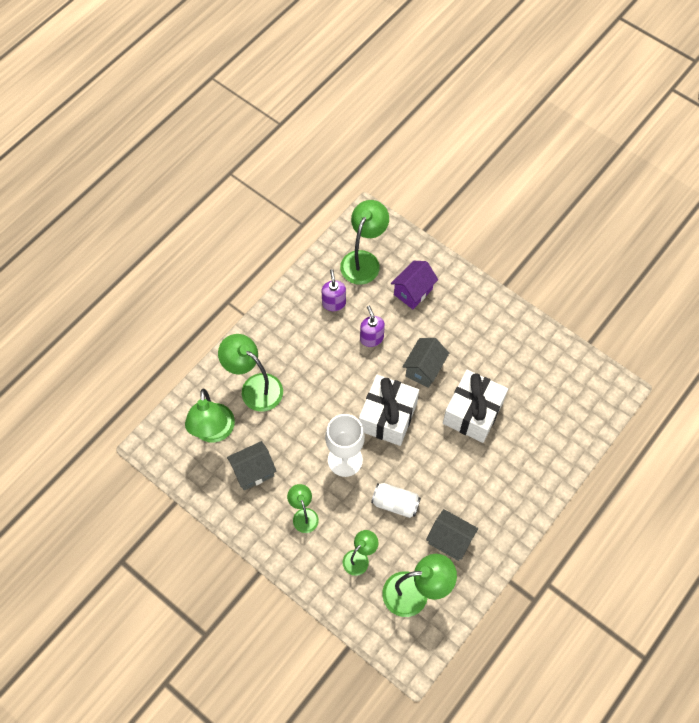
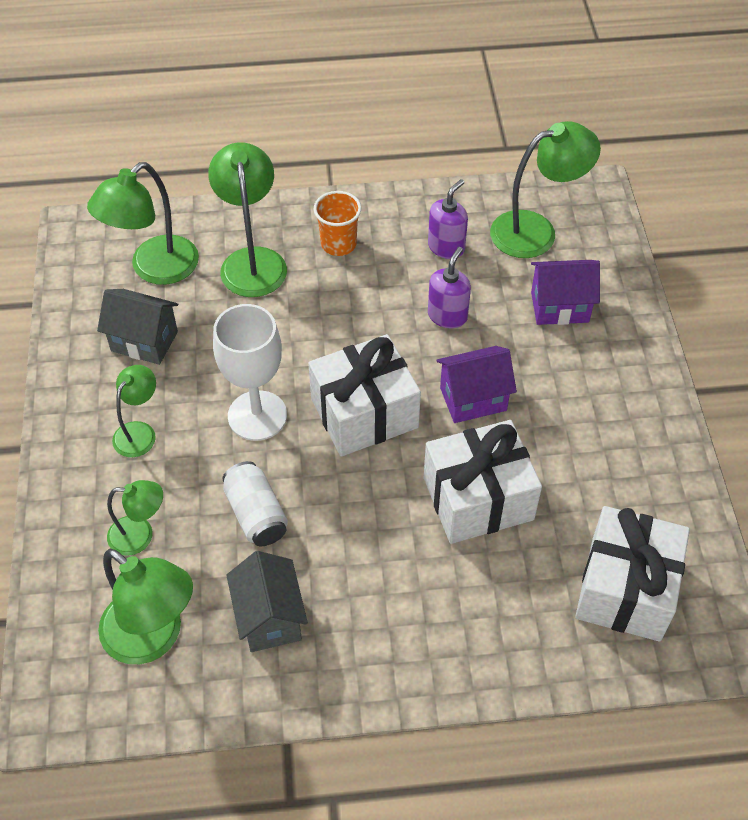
camera: 45 degrees right, 10 degrees down
grey house [402,338,449,388] -> purple house [436,346,517,423]
none -> orange cup [314,191,361,256]
none -> white gift [575,506,690,642]

